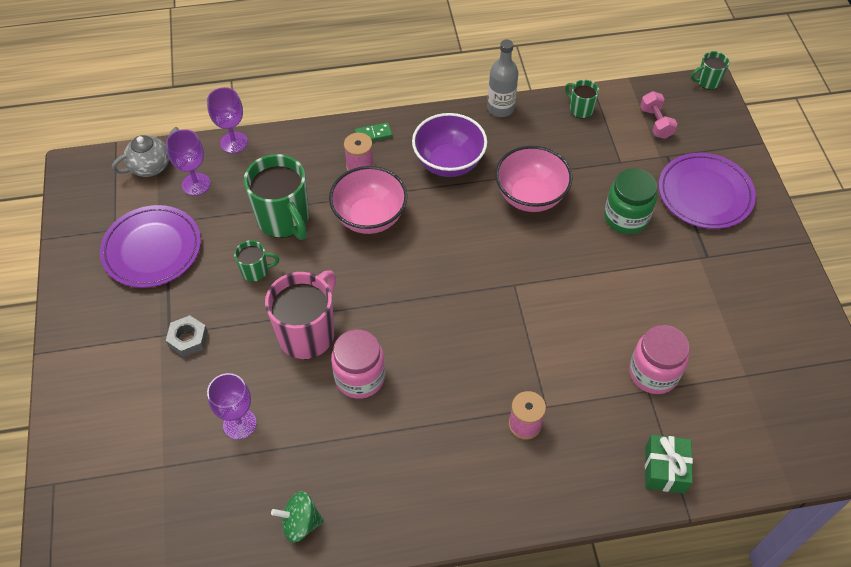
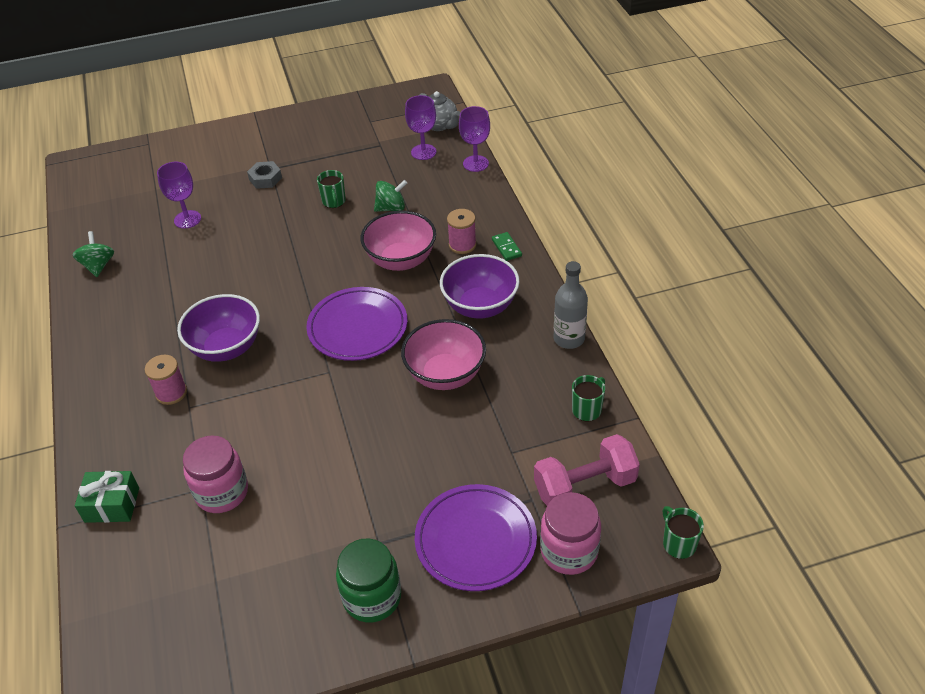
camera: 85 degrees right, 10 degrees down
purple plate [100,205,201,288] -> purple plate moved to [306,287,407,361]
green mug [244,154,309,240] -> green spinning top [374,180,407,212]
pink mug [265,271,336,359] -> none
pink jar [331,329,385,399] -> pink jar moved to [540,492,601,575]
green jar [604,169,657,234] -> green jar moved to [336,538,401,622]
pink dumbbell [640,91,677,139] -> pink dumbbell [534,434,640,505], size x1.61
none -> purple bowl [177,294,260,362]

